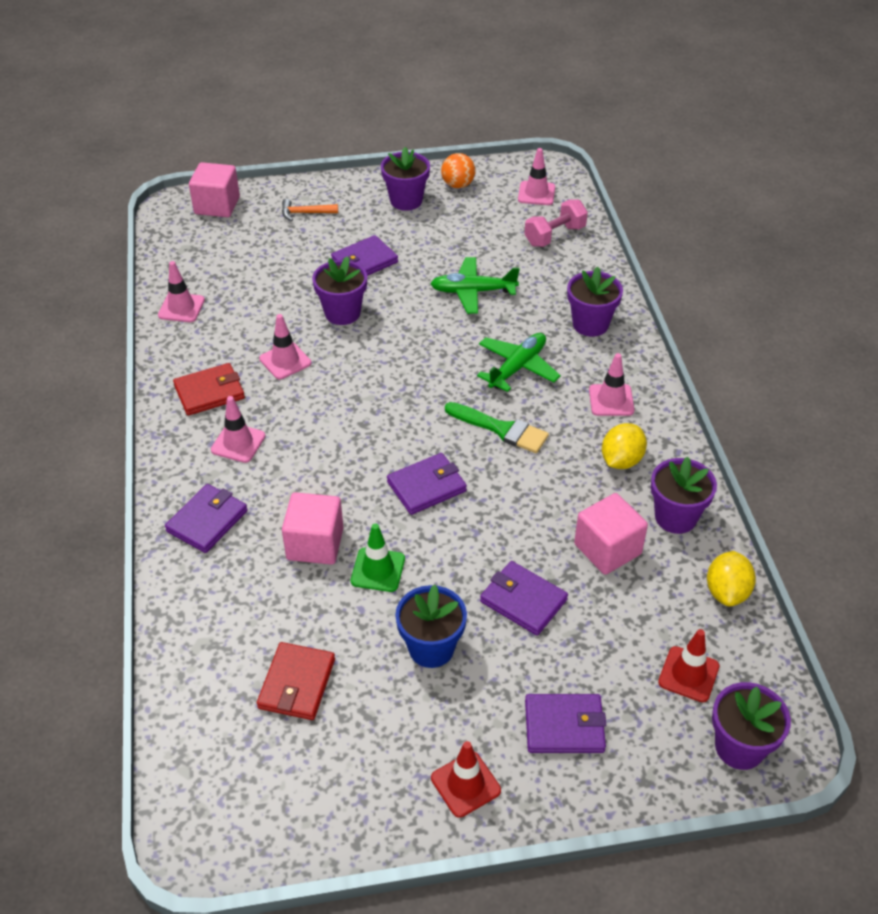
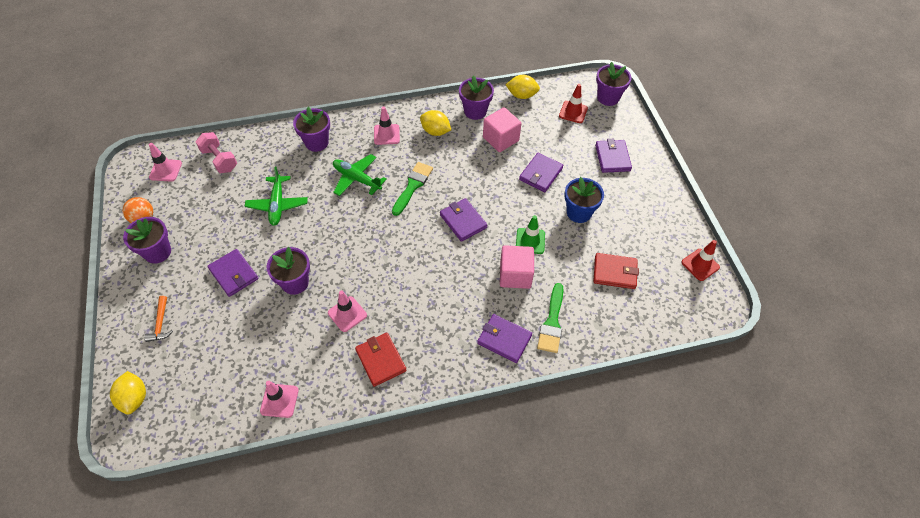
camera: 95 degrees left, 10 degrees up
pink cube [189,162,240,217] -> yellow lemon [110,371,146,414]
pink traffic cone [211,396,265,463] -> none
red traffic cone [431,741,501,818] -> red traffic cone moved to [681,240,720,281]
none -> green brush [537,283,563,353]

